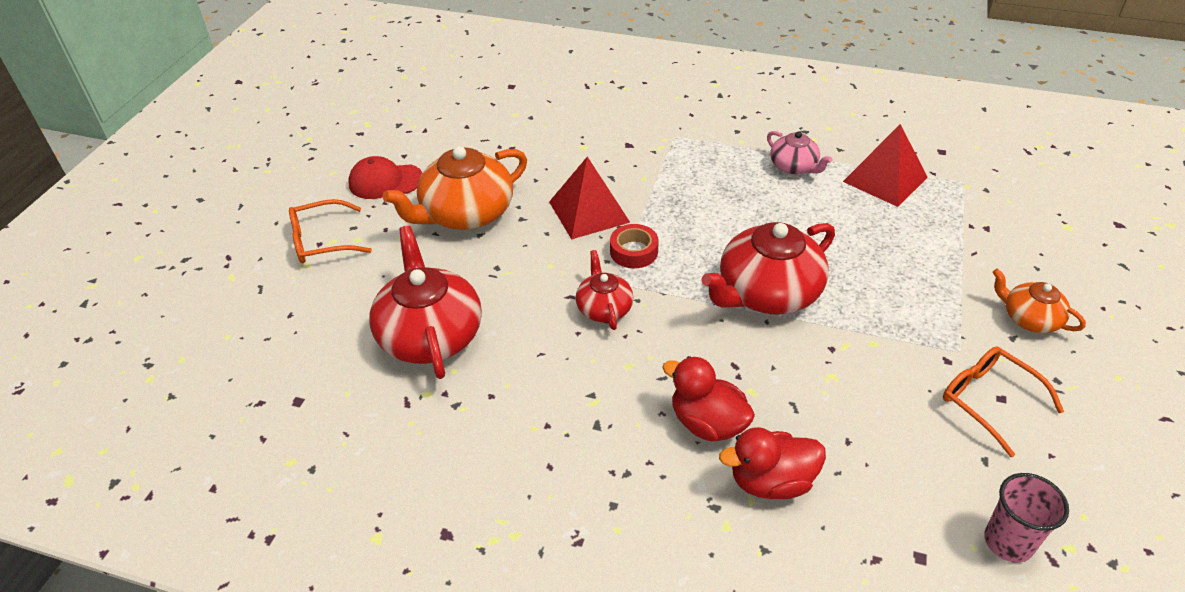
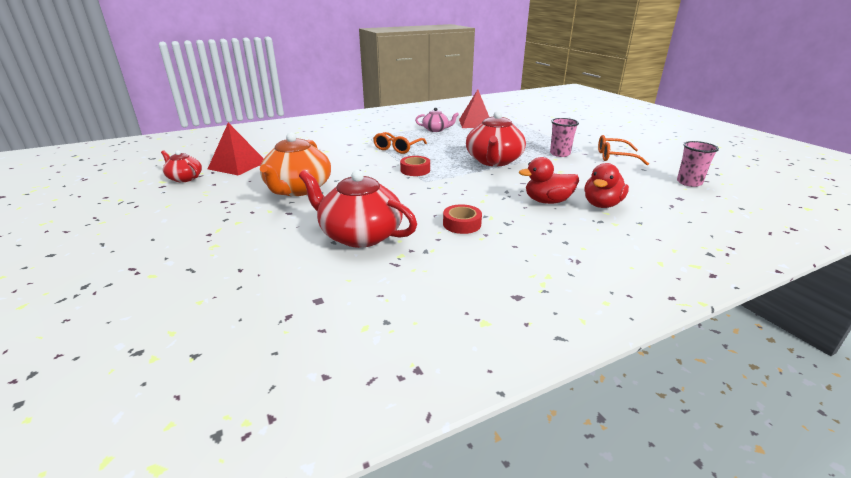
camera: 45 degrees left, 15 degrees down
orange glasses [289,199,372,263] -> orange glasses moved to [373,132,427,154]
red cap [349,156,422,199] -> none
red pyramid [549,157,630,239] -> red pyramid moved to [208,123,264,176]
red teapot [576,250,633,330] -> red teapot moved to [161,150,202,182]
orange teapot [993,268,1086,333] -> none
none -> red tape [443,204,482,234]
none -> pink cup [550,118,579,157]

